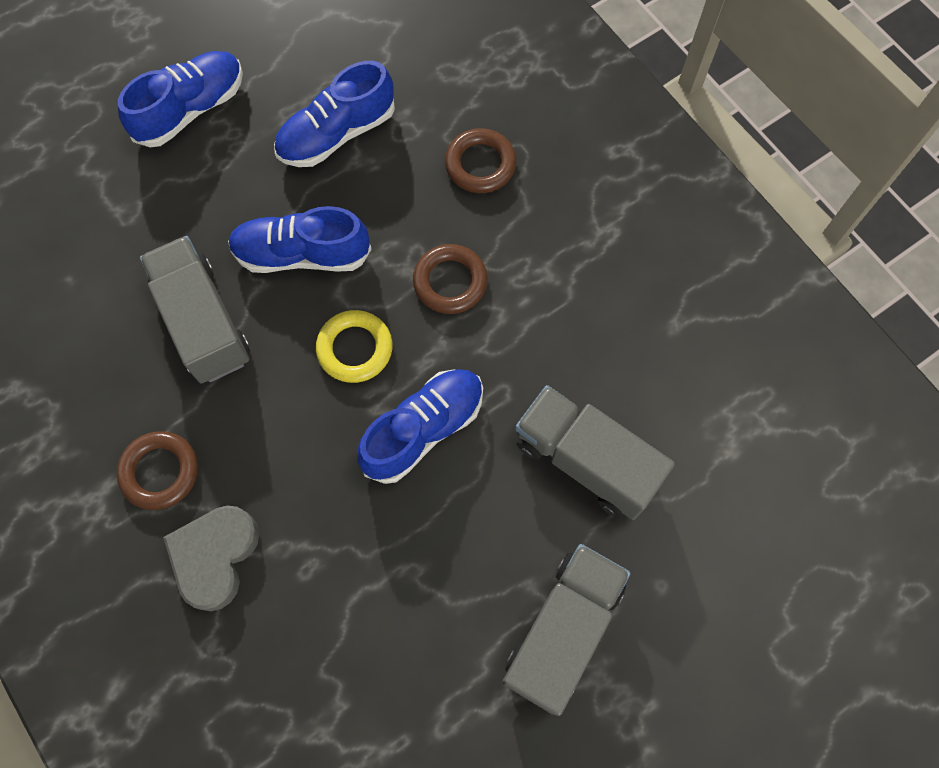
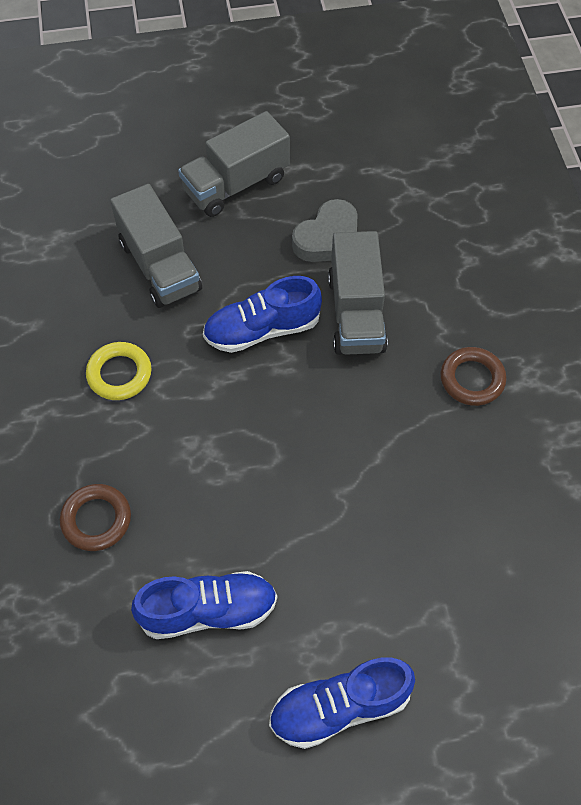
camera: 155 degrees left, 10 degrees down
grey truck [140,236,250,384] -> grey truck moved to [328,231,388,355]
grey heart [163,505,259,611] -> grey heart moved to [292,199,358,262]
blue shoe [228,206,372,273] -> none
yellow ring [316,310,392,383] -> yellow ring moved to [86,342,152,400]
brown ring [413,244,488,314] -> none

